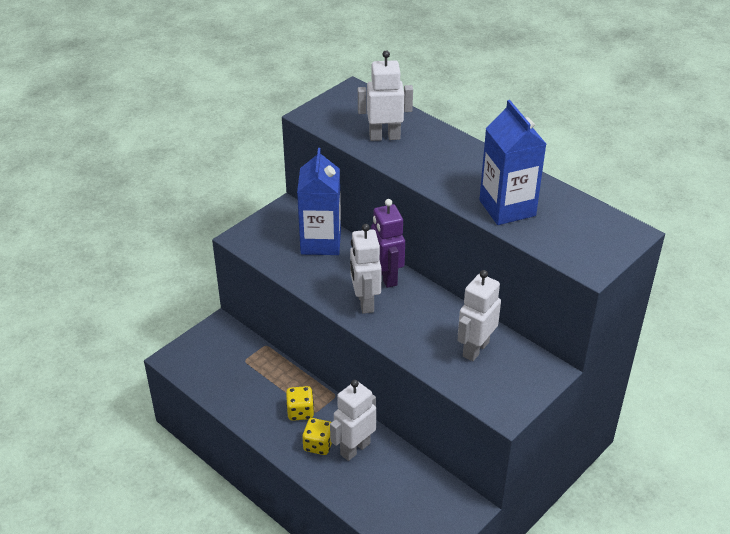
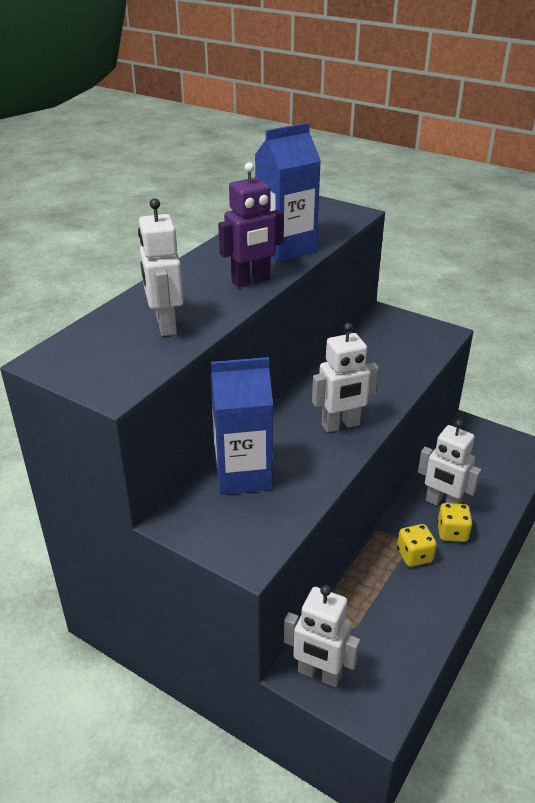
camera: 100 degrees left, 5 degrees down
purple robot [371,199,405,288] -> purple robot moved to [218,162,284,288]
white robot [458,270,501,361] -> white robot moved to [284,585,360,687]

